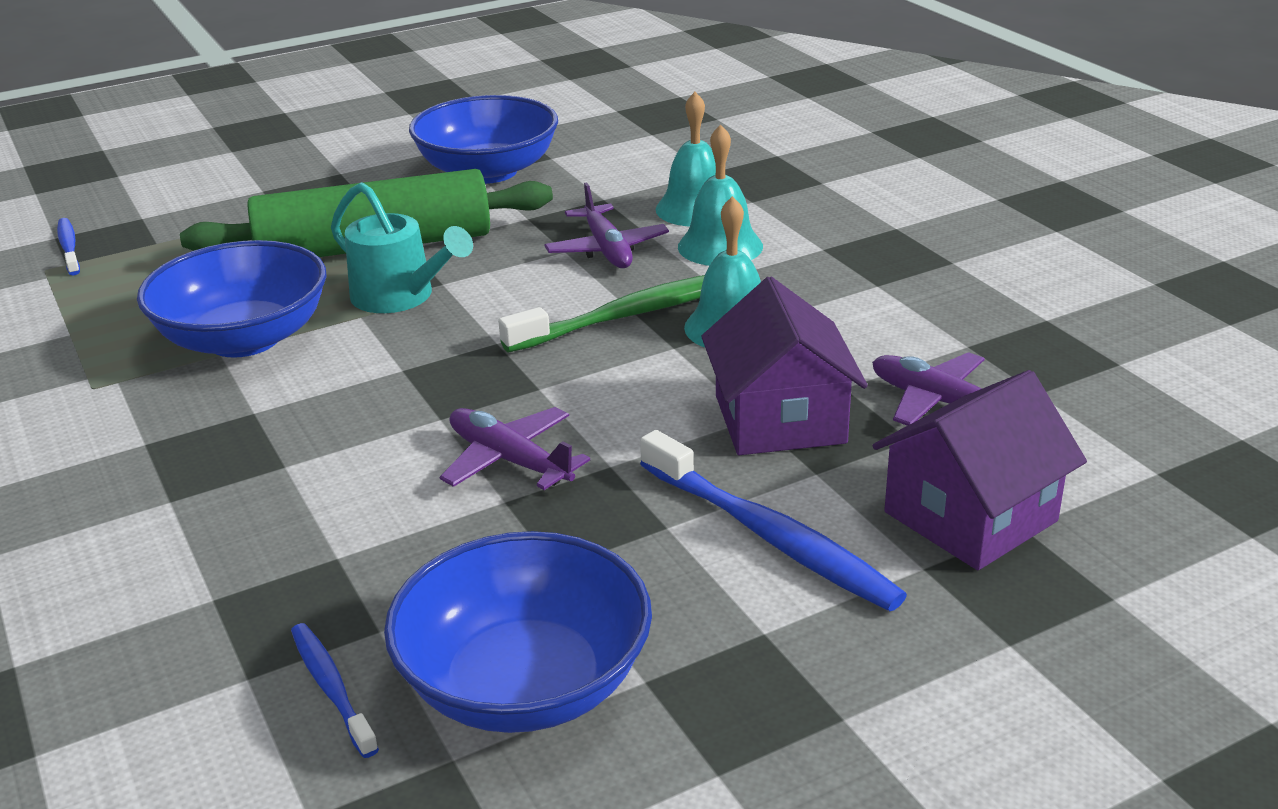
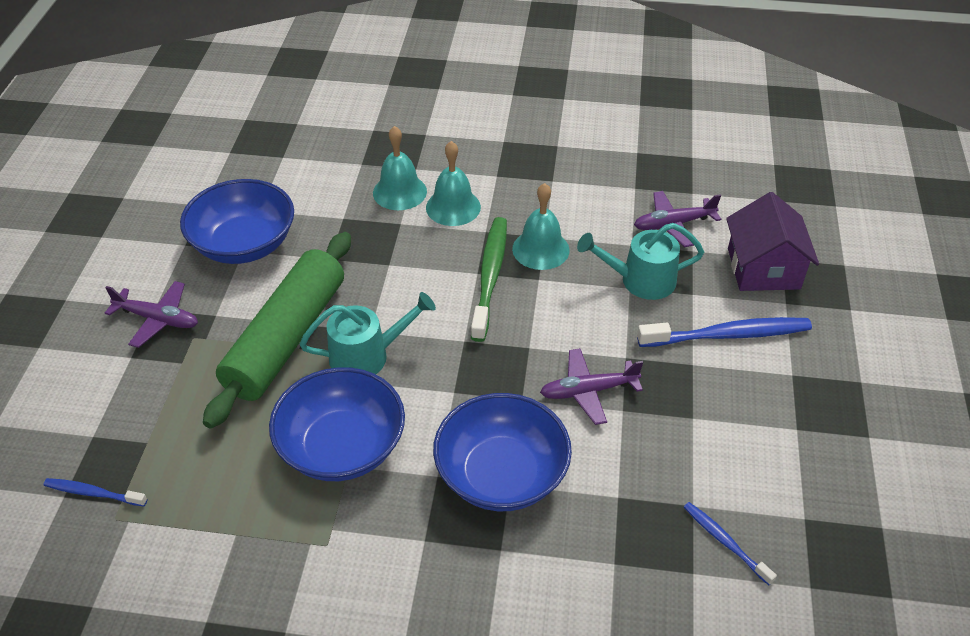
camera: 55 degrees left, 15 degrees up
blue toothbrush [291,623,379,758] -> blue toothbrush turned 45 degrees clockwise [684,502,777,585]
blue bowl [384,531,652,733] -> blue bowl moved to [433,393,572,511]
purple plane [545,182,669,268] -> purple plane moved to [105,281,198,348]
purple house [701,277,868,455] -> turquoise watering can [577,223,704,300]

